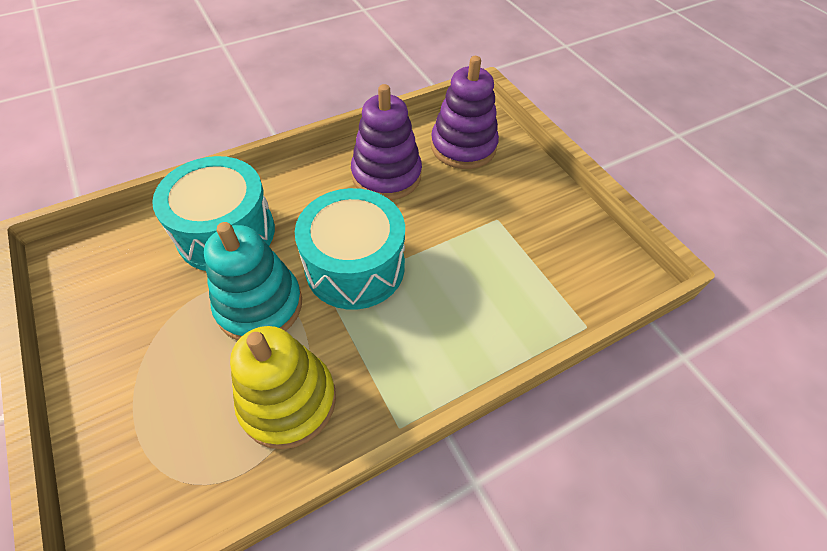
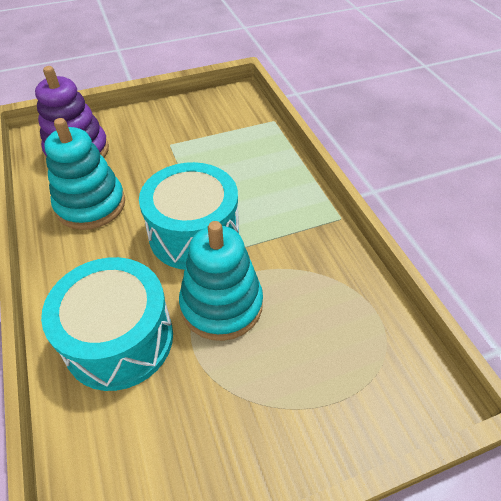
camera: 80 degrees left, 5 degrees down
yellow stacking toy [230,326,336,449] -> none
purple stacking toy [351,84,422,200] -> turquoise stacking toy [44,118,125,230]

